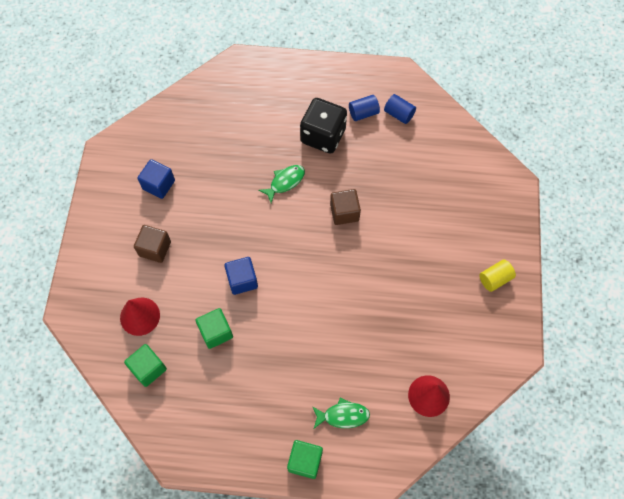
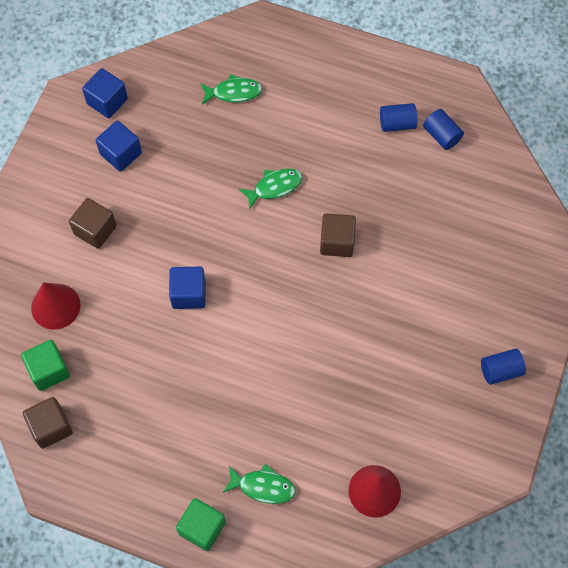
camera: 15 degrees right, 0 degrees up
green cube [196,308,233,349] -> none
black dice [300,98,347,154] -> none
yellow cylinder [479,259,516,292] -> blue cylinder [481,348,526,385]
none -> brown cube [23,397,73,449]
none -> blue cube [82,68,128,118]
none -> green fish [200,74,262,105]

